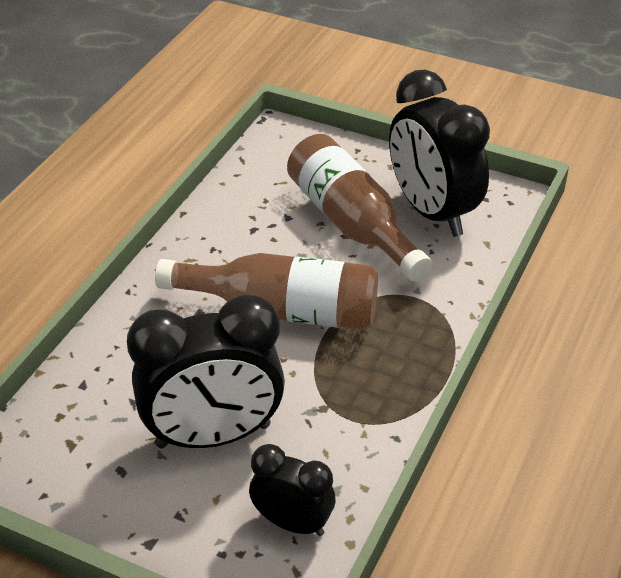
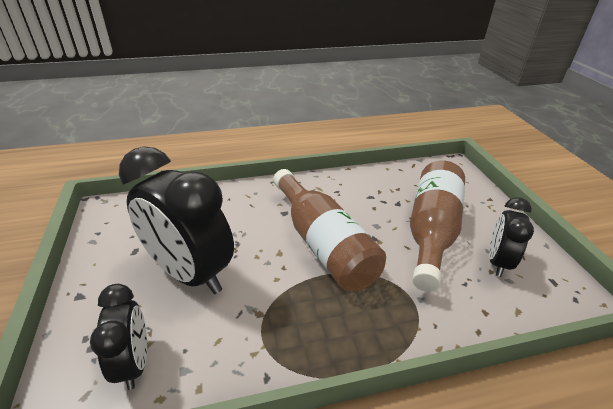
camera: 50 degrees right, 5 degrees down
black clock [389,70,490,237] -> black clock [489,197,534,277], size x0.55

